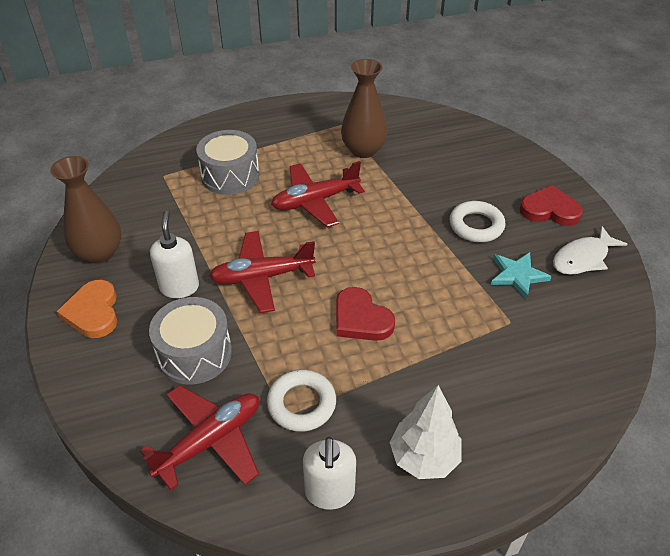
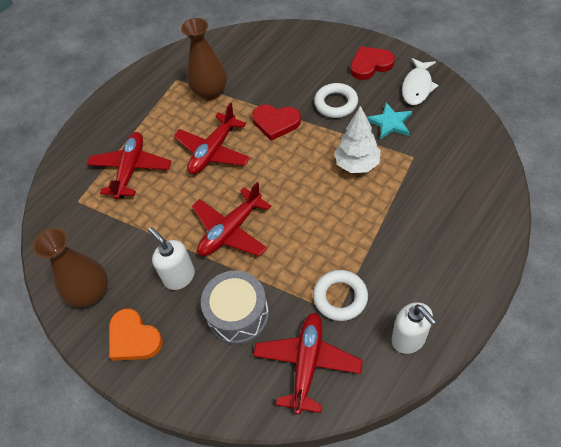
camera: 30 degrees left, 10 degrees up
grey drum [196,130,260,195] -> red plane [87,132,172,199]
red heart [336,287,395,341] -> red heart moved to [252,105,301,141]
white tree [390,385,462,479] -> white tree moved to [334,106,381,173]

